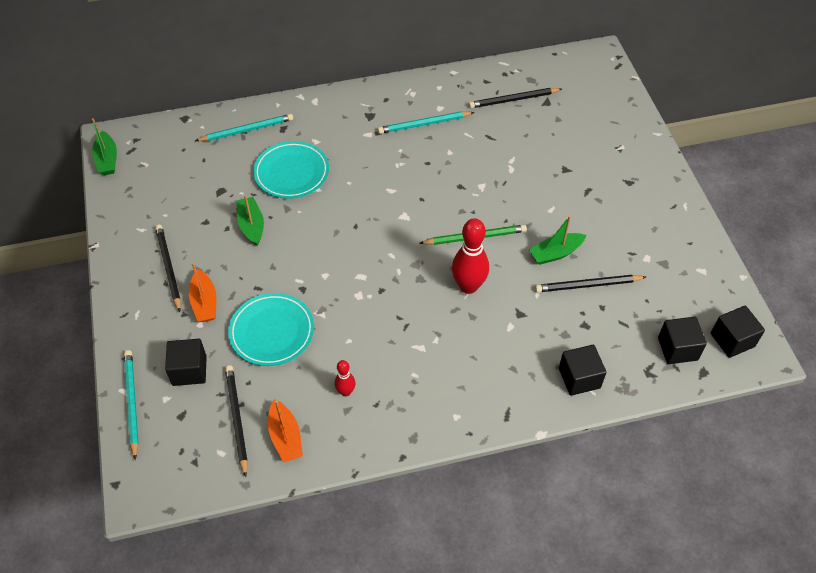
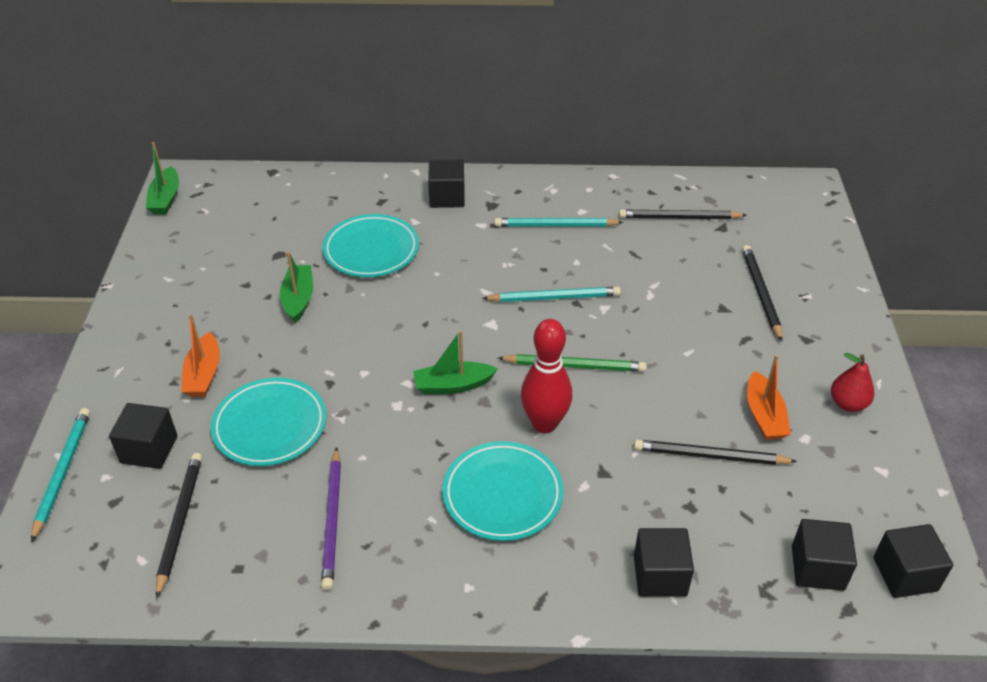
camera: 15 degrees right, 10 degrees down
black pencil [155,224,181,312] -> black pencil moved to [742,245,782,341]
turquoise pencil [195,114,293,141] -> turquoise pencil moved to [482,287,621,302]
orange boat [268,399,303,463] -> orange boat moved to [747,355,791,440]
red bowling pin [335,360,355,396] -> purple pencil [321,447,341,590]
green boat [529,216,586,265] -> green boat moved to [413,330,497,395]
none -> black cube [428,160,465,208]
none -> turquoise plate [442,441,564,541]
none -> red pear [831,353,874,412]

